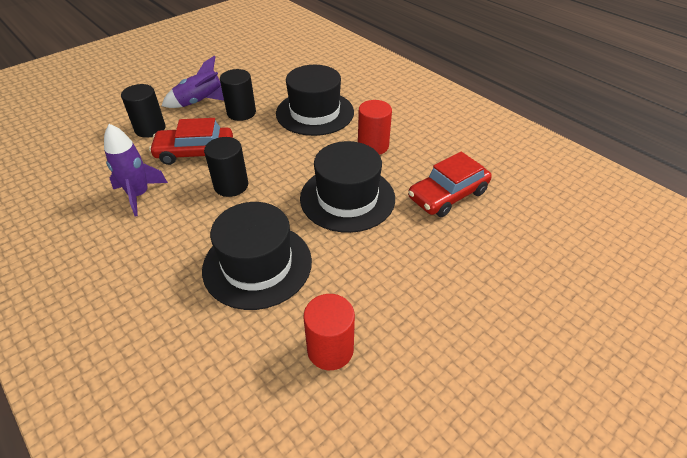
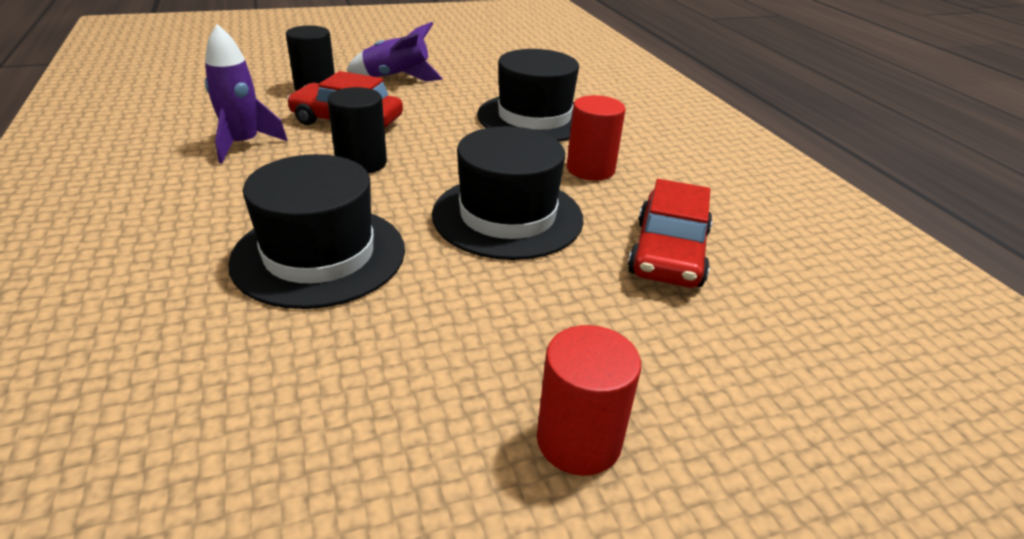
camera: 20 degrees right, 10 degrees down
black cylinder [220,69,256,121] -> none
red cylinder [304,294,355,370] -> red cylinder moved to [537,325,641,476]
red car [408,152,492,217] -> red car turned 60 degrees counterclockwise [628,179,712,288]

